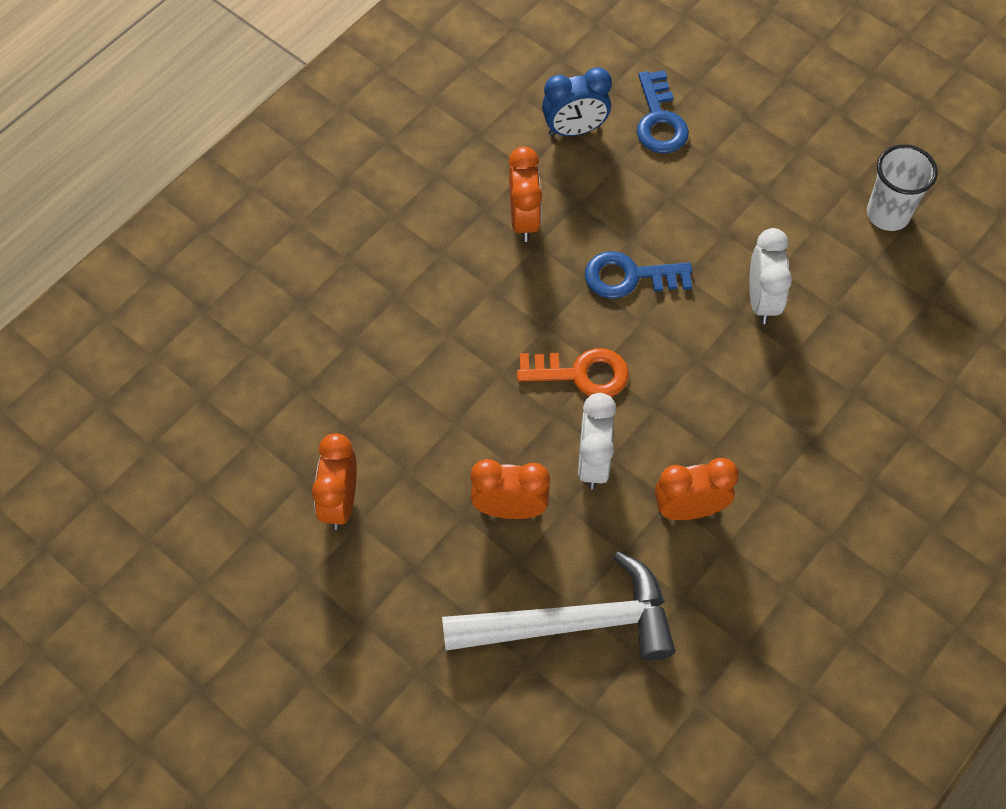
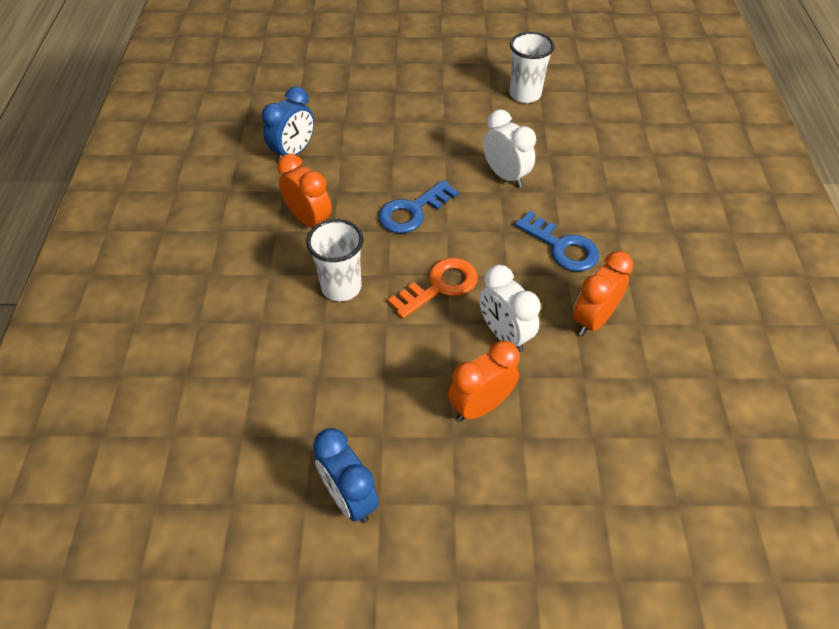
camera: 40 degrees left, 10 degrees down
orange clock [312,433,357,530] -> blue clock [313,428,379,523]
white hammer [442,551,675,660] -> none
blue key [637,70,689,153] -> blue key moved to [515,211,599,271]
none -> white cup [306,219,363,301]

